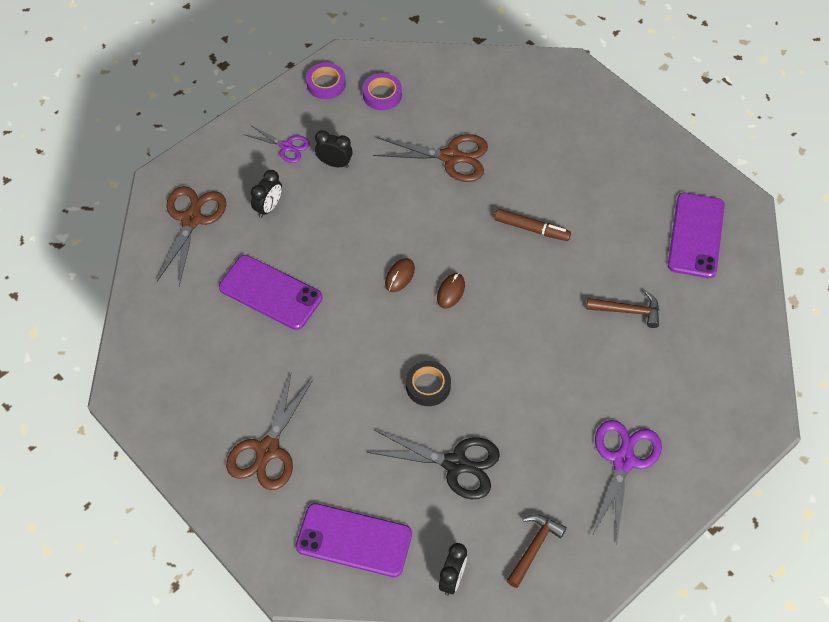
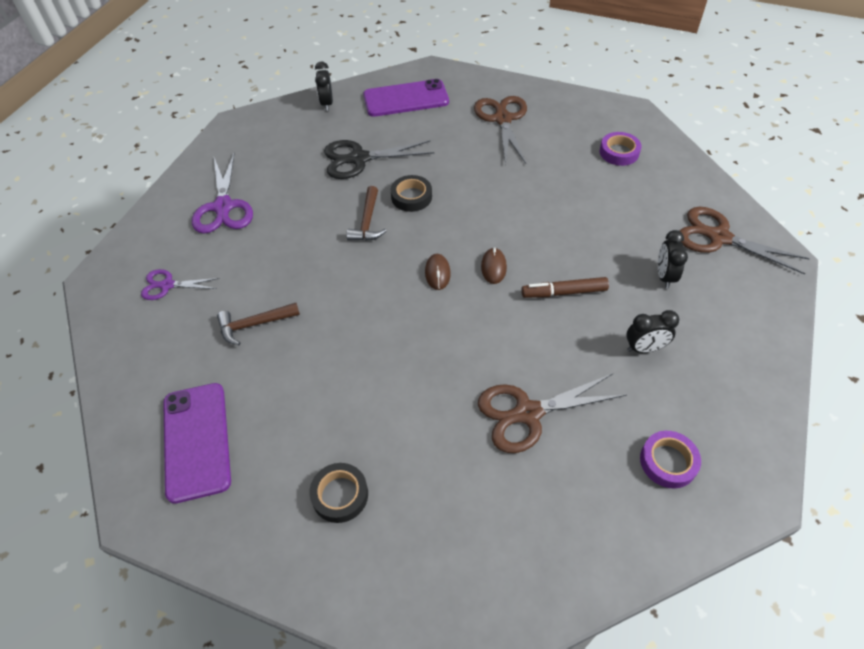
camera: 155 degrees right, 5 degrees down
brown scissors [157,186,227,286] -> brown scissors turned 135 degrees clockwise [679,207,810,275]
purple phone [219,255,322,330] -> none
purple scissors [244,125,310,163] -> purple scissors moved to [141,269,220,300]
purple tape [306,63,346,99] -> purple tape moved to [600,132,641,166]
brown marker [494,209,571,241] -> brown marker moved to [521,277,609,298]
brown hammer [506,514,567,588] -> brown hammer moved to [346,186,386,241]
none -> black tape [309,463,368,523]

